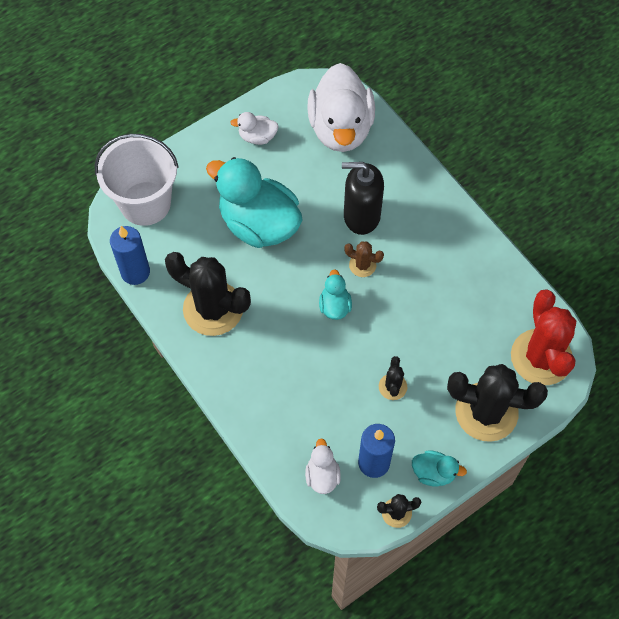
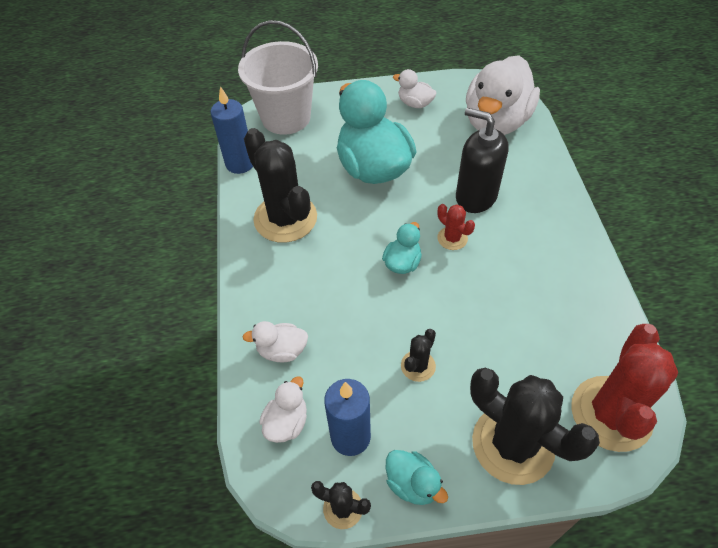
camera: 30 degrees right, 10 degrees down
brown cactus [344,241,384,277] -> red cactus [437,204,475,250]
none -> white duck [243,321,308,362]

